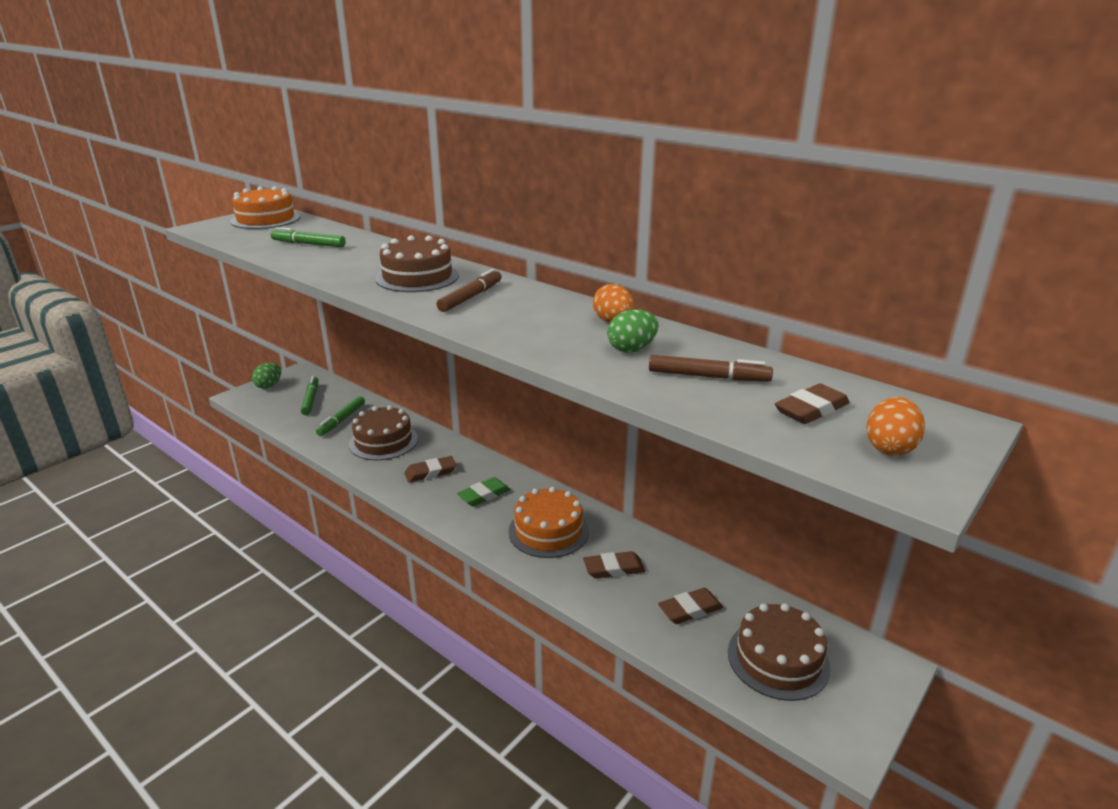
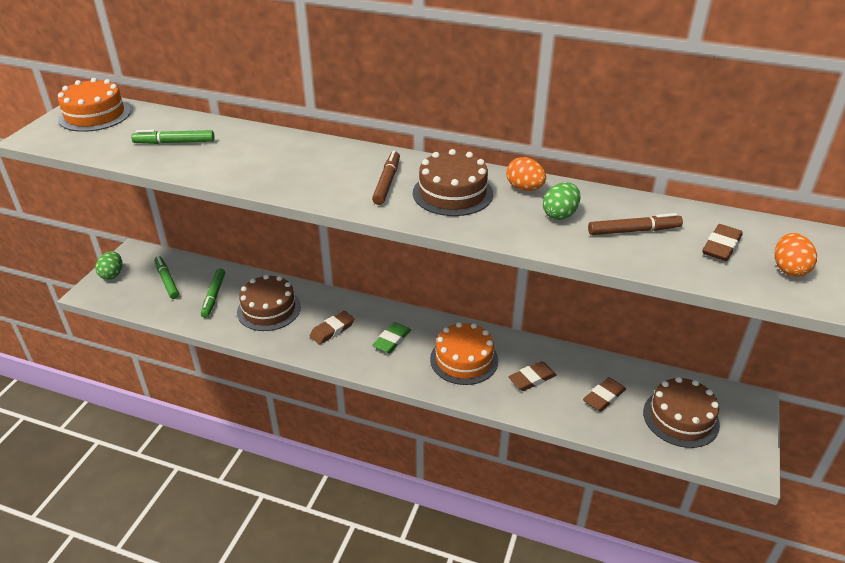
camera: 20 degrees left, 10 degrees up
brown cake [376,235,459,292] -> brown cake moved to [413,149,493,216]

